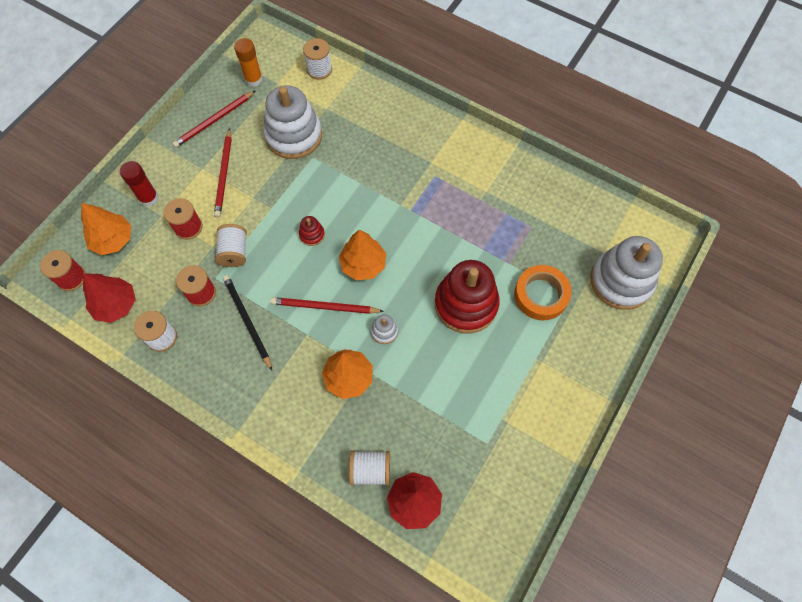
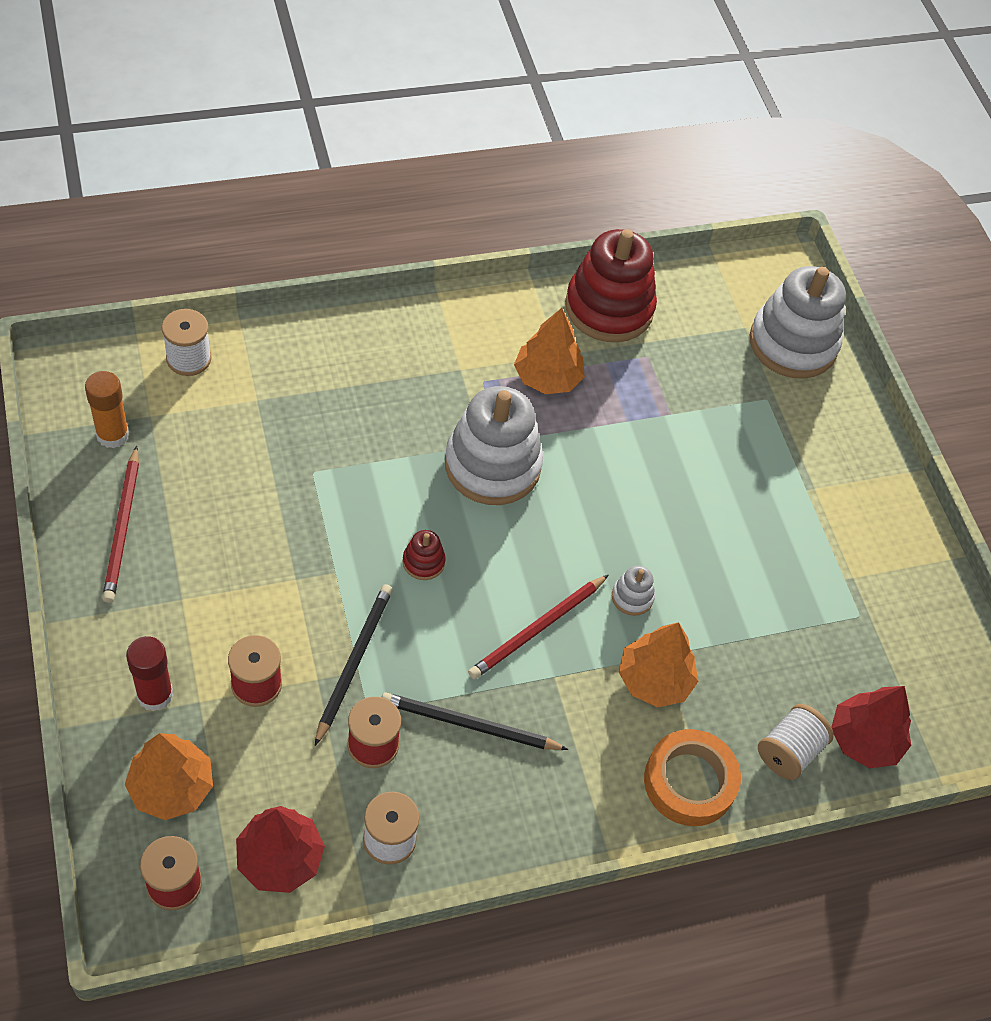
camera: 55 degrees left, 10 degrees down
red pencil [214,128,232,218] -> none
white spool [215,224,247,267] -> black pencil [315,584,393,746]
white stacking toy [263,85,322,159] -> white stacking toy moved to [445,386,543,505]
orange tree [339,230,386,280] -> orange tree moved to [514,308,585,394]
red stacking toy [435,260,500,333] -> red stacking toy moved to [565,229,657,342]
orange tape [514,265,571,320] -> orange tape moved to [644,729,741,826]

